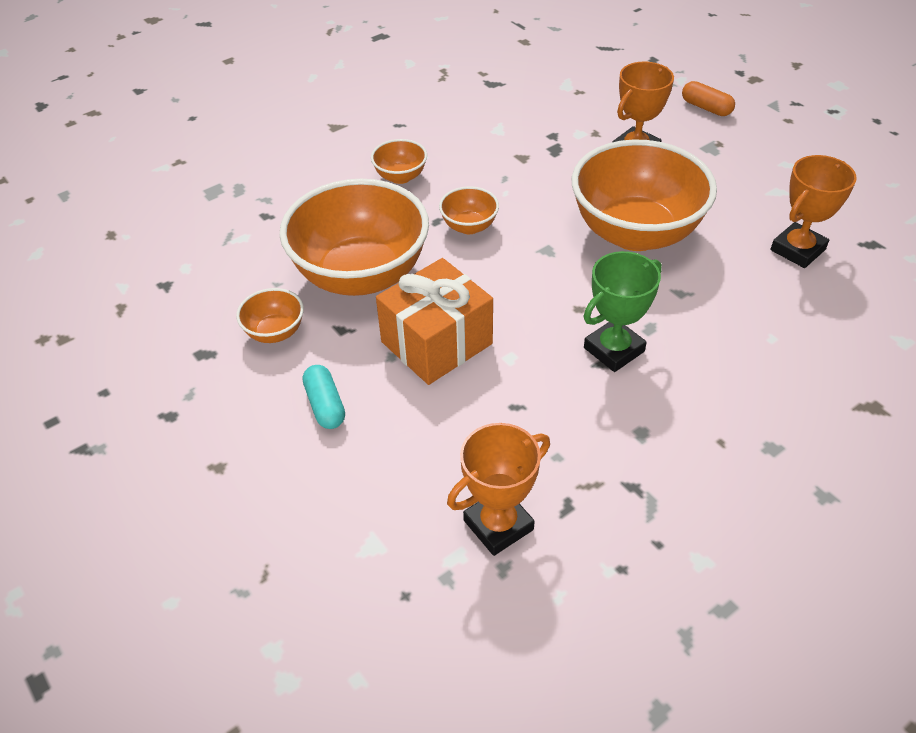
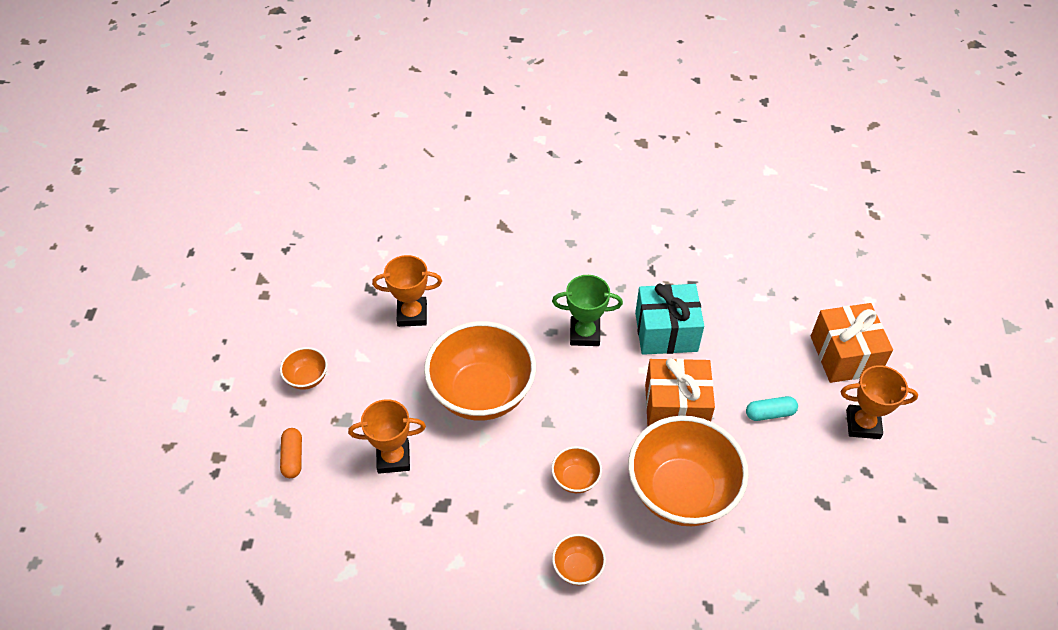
camera: 140 degrees left, 5 degrees up
orange bowl [236,288,304,343] -> orange bowl moved to [280,347,328,390]
turquoise capsule [303,365,345,429] -> turquoise capsule turned 60 degrees clockwise [746,396,798,421]
orange trophy [447,423,550,556] -> orange trophy moved to [841,365,918,439]
none -> turquoise gift [635,284,704,355]
none -> orange gift [811,303,893,383]

